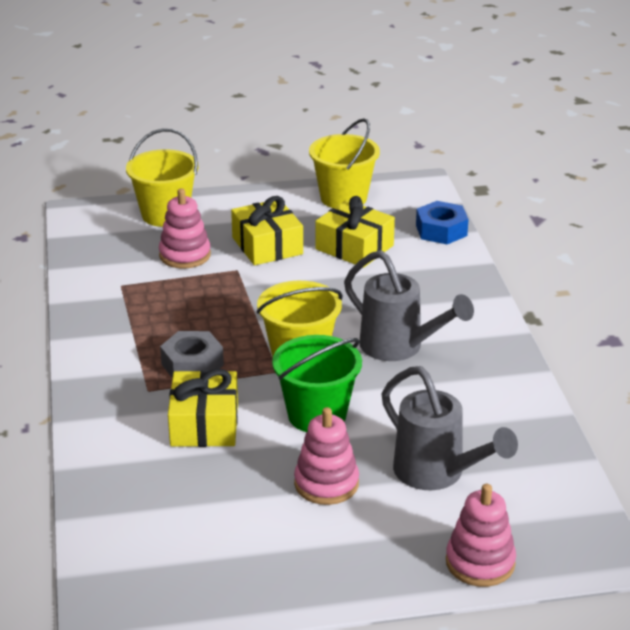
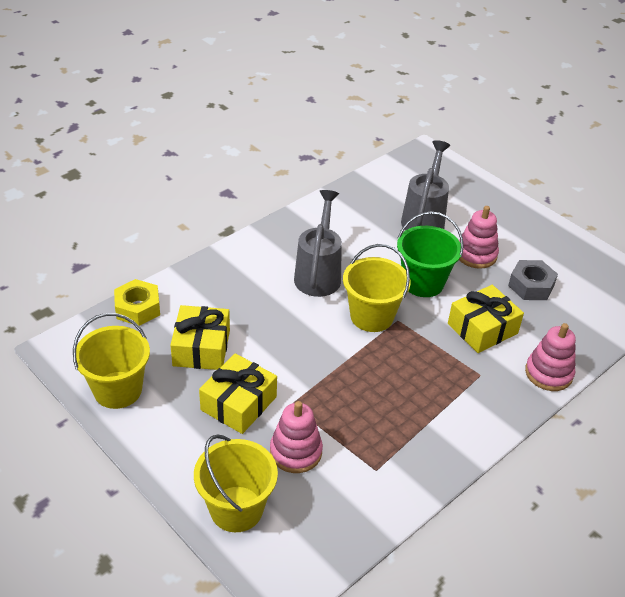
camera: 125 degrees left, 10 degrees up
grey nut [160,331,224,379] -> grey nut moved to [508,260,558,300]
blue nut [416,201,469,244] -> yellow nut [114,279,160,326]
pink stacking toy [446,484,516,587] -> pink stacking toy moved to [525,323,576,391]

